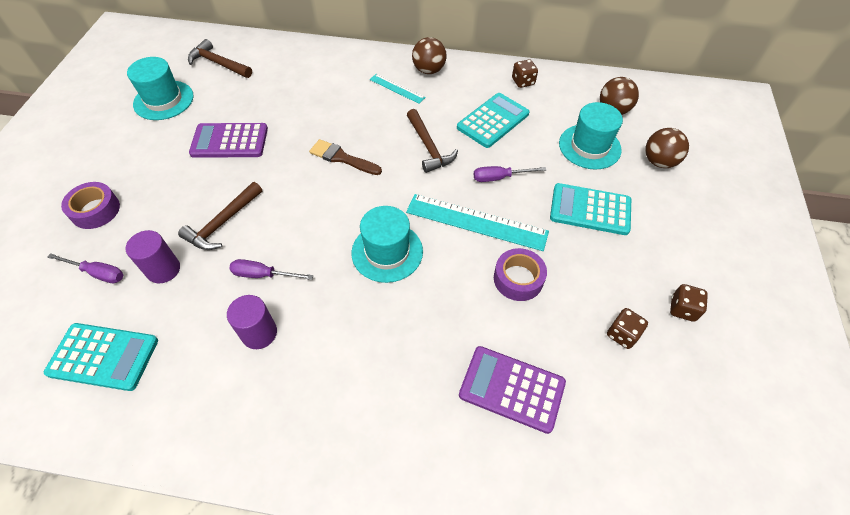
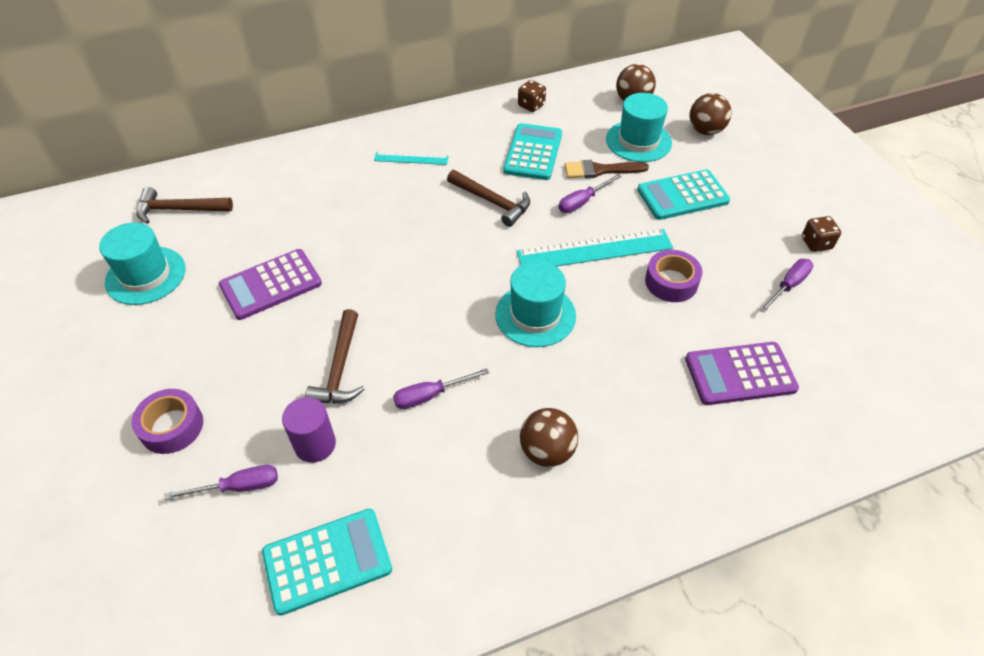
camera: 30 degrees left, 5 degrees down
purple cylinder [227,295,277,349] -> none
brown brush [309,139,382,175] -> brown brush moved to [565,160,649,178]
brown ball [412,37,447,74] -> brown ball moved to [520,408,578,467]
brown dice [607,308,648,349] -> purple screwdriver [759,259,813,313]

